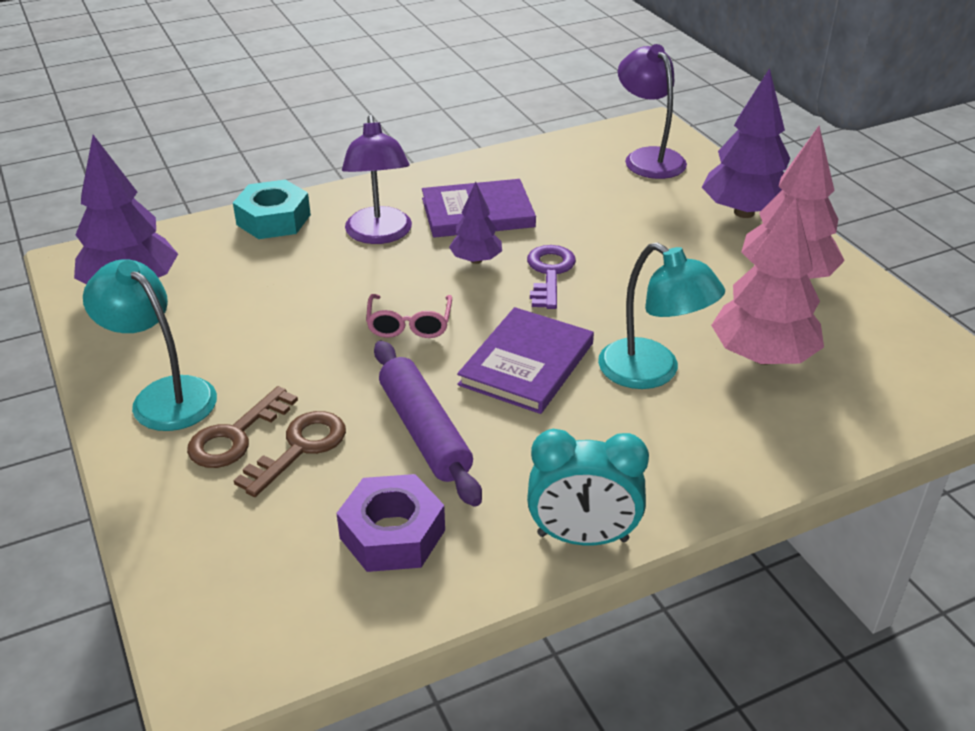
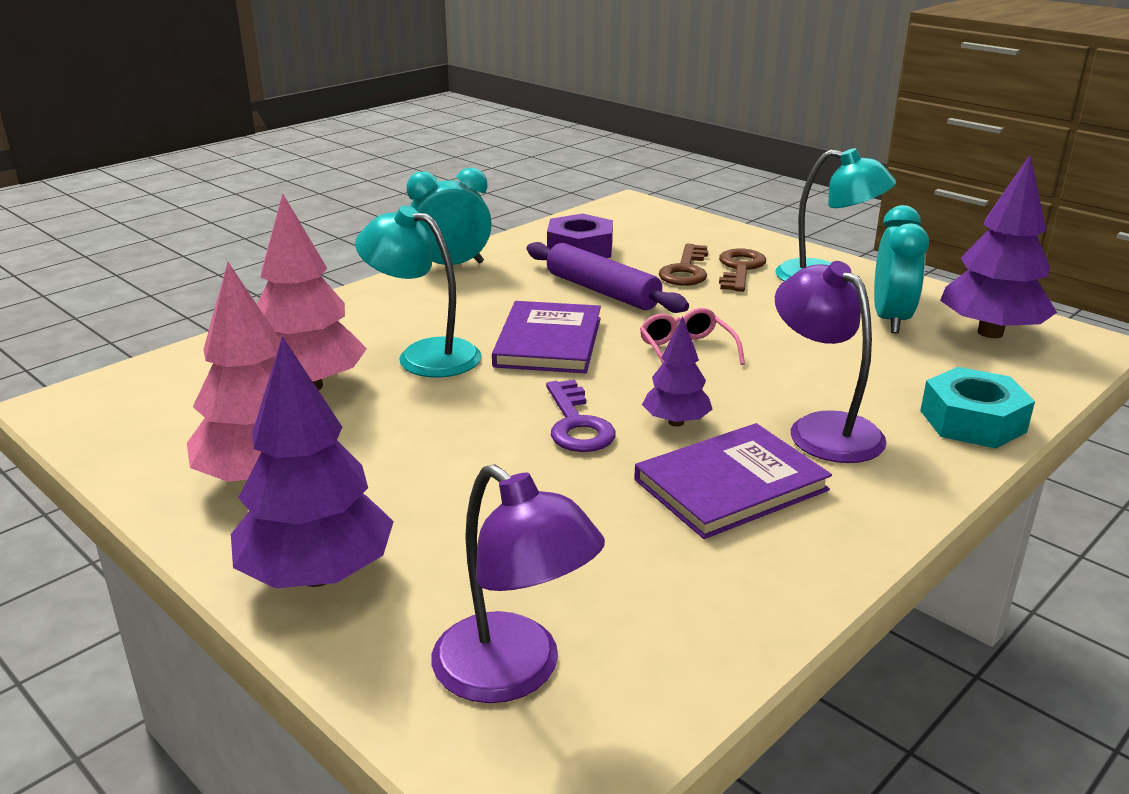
camera: 160 degrees right, 10 degrees down
none -> turquoise clock [874,205,929,333]

